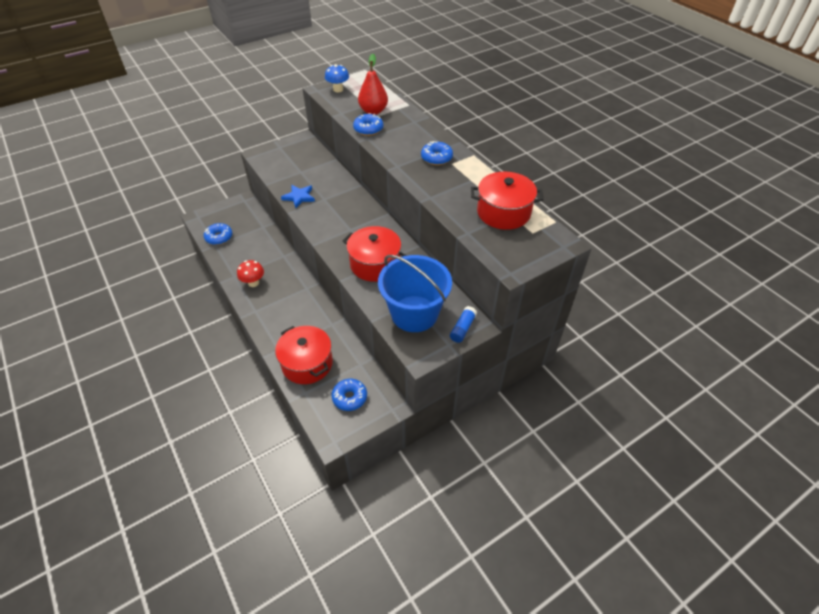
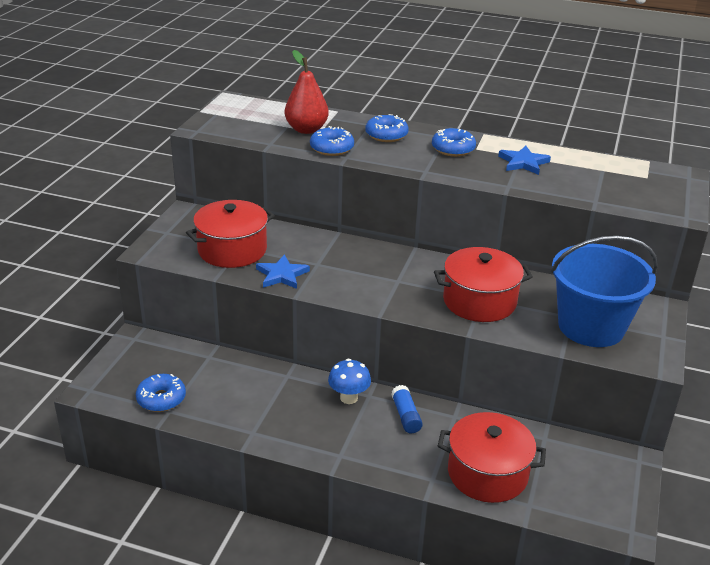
camera: 40 degrees left, 15 degrees down
red mushroom [237,260,264,287] -> none
blue mushroom [325,64,349,92] -> blue mushroom moved to [328,359,371,404]
blue donut [332,379,367,411] -> blue donut moved to [365,114,409,142]
blue glue stick [450,306,477,343] -> blue glue stick moved to [391,385,423,433]
red pot [471,172,544,230] -> red pot moved to [186,200,275,268]
none -> blue star [498,146,551,175]

